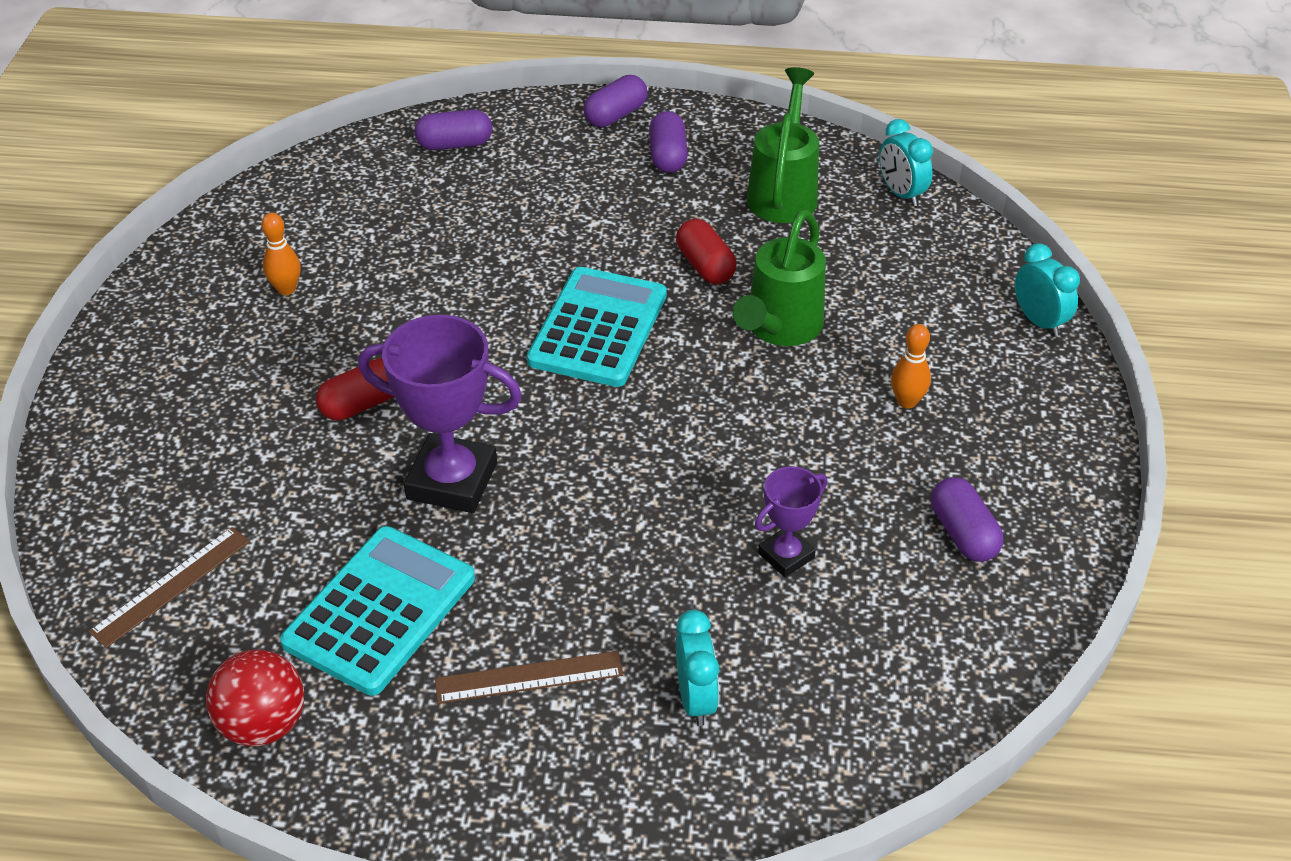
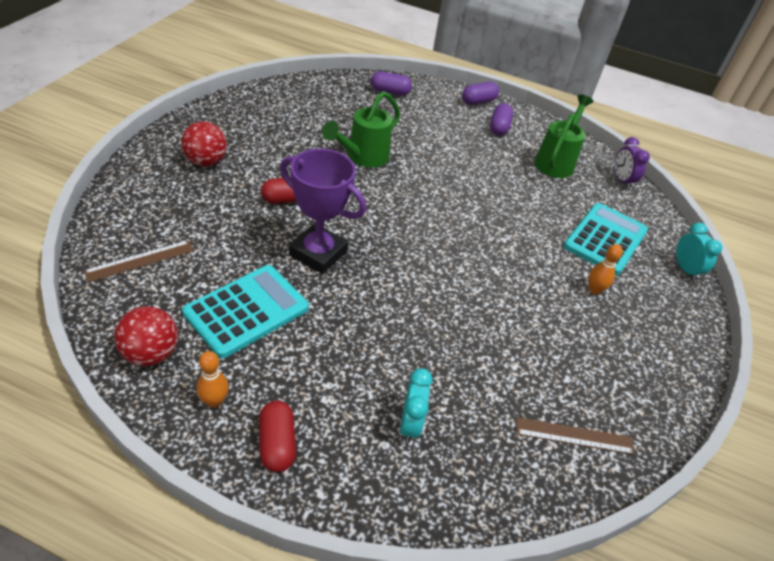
camera: 10 degrees right, 0 degrees up
orange bowling pin [261,213,301,295] -> orange bowling pin moved to [197,351,229,408]
brown ruler [435,651,623,704] -> brown ruler moved to [516,417,635,455]
turquoise calculator [527,267,667,387] -> turquoise calculator moved to [564,203,648,275]
red capsule [676,219,737,284] -> red capsule moved to [259,401,296,472]
green watering can [733,210,826,346] -> green watering can moved to [322,91,400,168]
purple trophy [755,466,827,577] -> none
turquoise clock [879,119,933,206] -> purple clock [614,137,650,189]
purple capsule [931,477,1003,562] -> none
none -> red ball [181,122,227,166]

